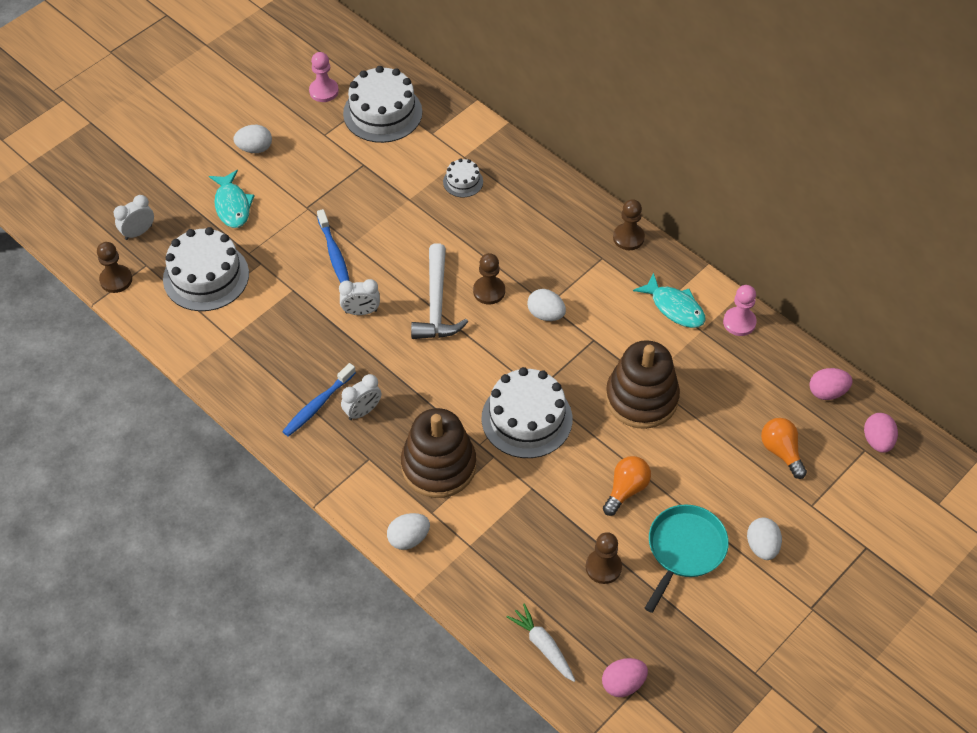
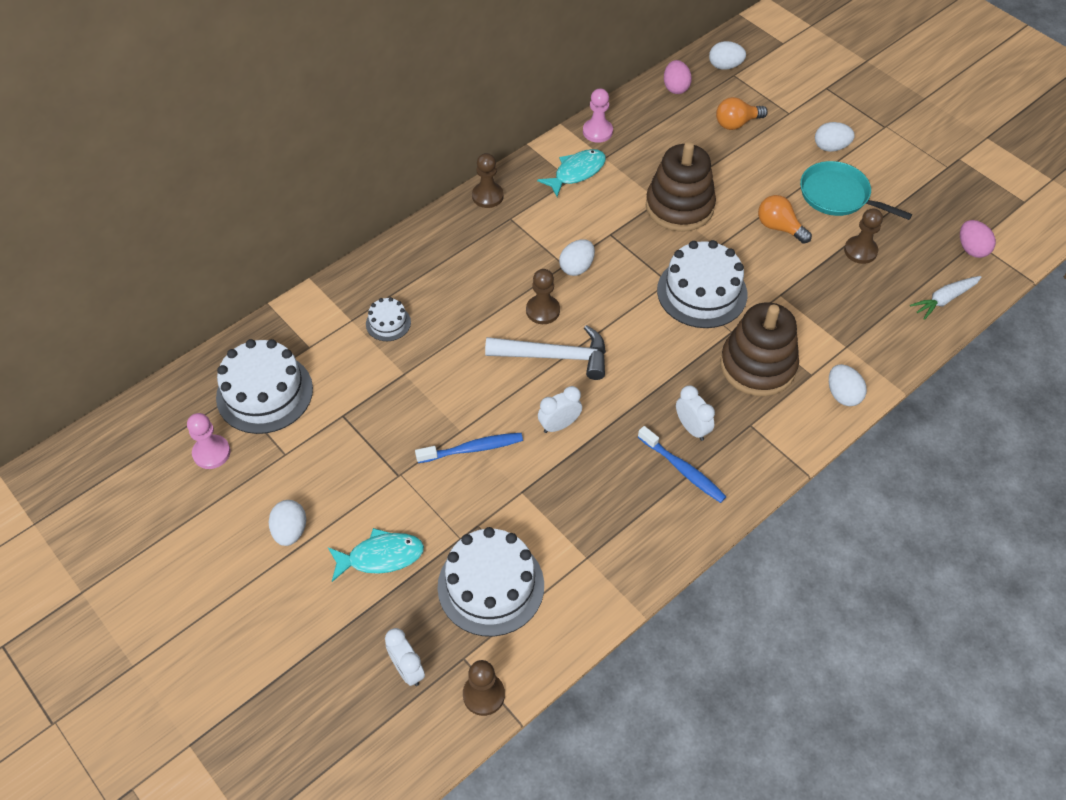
camera: 85 degrees left, 0 degrees up
white clock [339,279,380,315] -> white clock turned 120 degrees counterclockwise [538,386,582,433]
pink egg [864,413,898,453] -> white egg [709,41,746,70]

